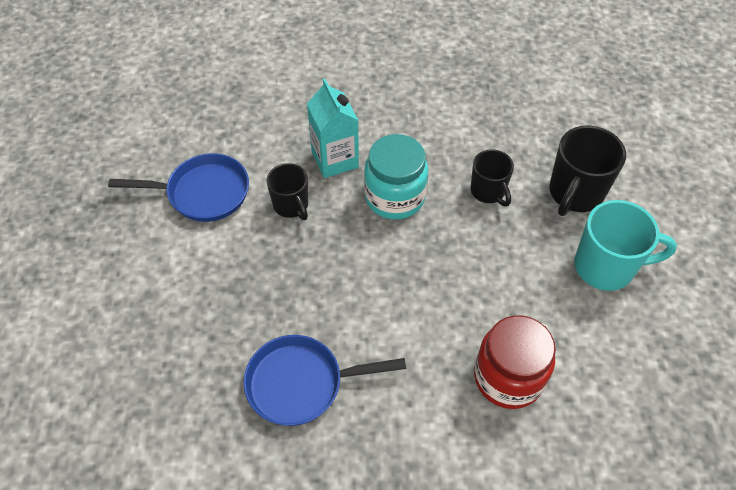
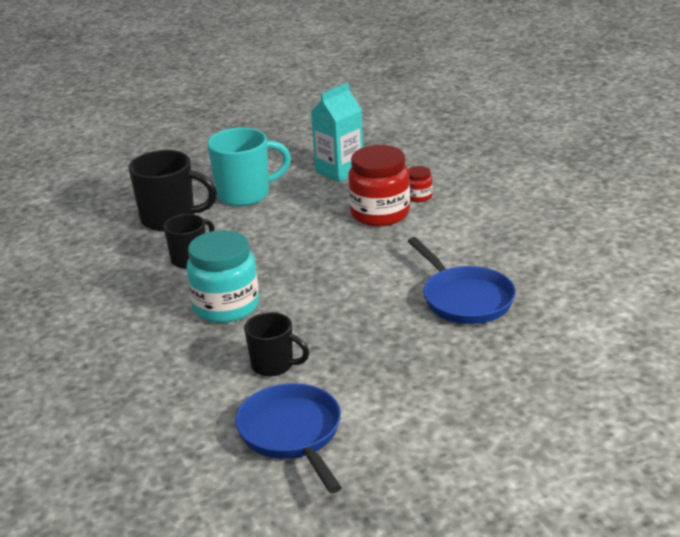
camera: 110 degrees left, 25 degrees down
black mug [266,163,308,220] -> black mug turned 75 degrees clockwise [244,312,309,377]
turquoise carton [307,79,359,178] -> turquoise carton moved to [311,83,363,182]
turquoise mug [575,200,677,291] -> turquoise mug turned 90 degrees clockwise [207,127,291,206]
none -> red jar [408,166,433,202]

